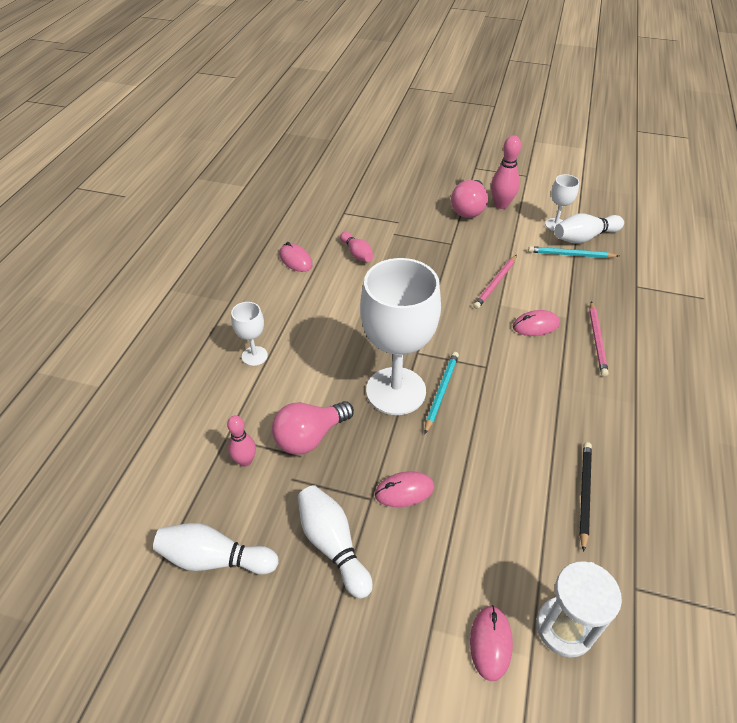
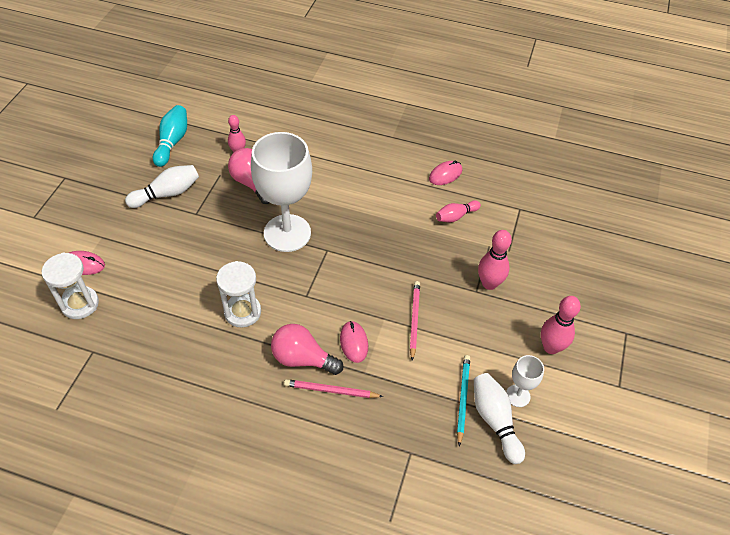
camera: 90 degrees right, 5 degrees up
white bowling pin [153,523,279,575] -> turquoise bowling pin [153,105,187,167]
white goblet [231,302,268,366] -> none
pink mouse [375,471,434,507] -> none
turquoise pencil [425,352,459,434] -> none
pink light bulb [451,180,488,218] -> pink light bulb moved to [271,324,343,375]
pink pencil [473,255,517,309] -> pink pencil turned 60 degrees clockwise [410,281,420,361]
black pencil [580,442,592,552] -> none
none -> white hourglass [216,261,261,327]
none -> pink bowling pin [478,230,512,290]

